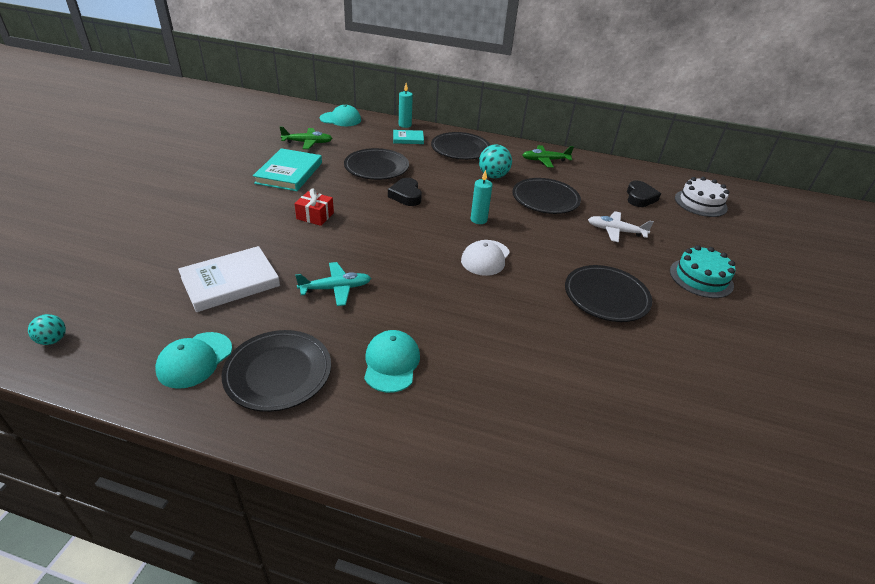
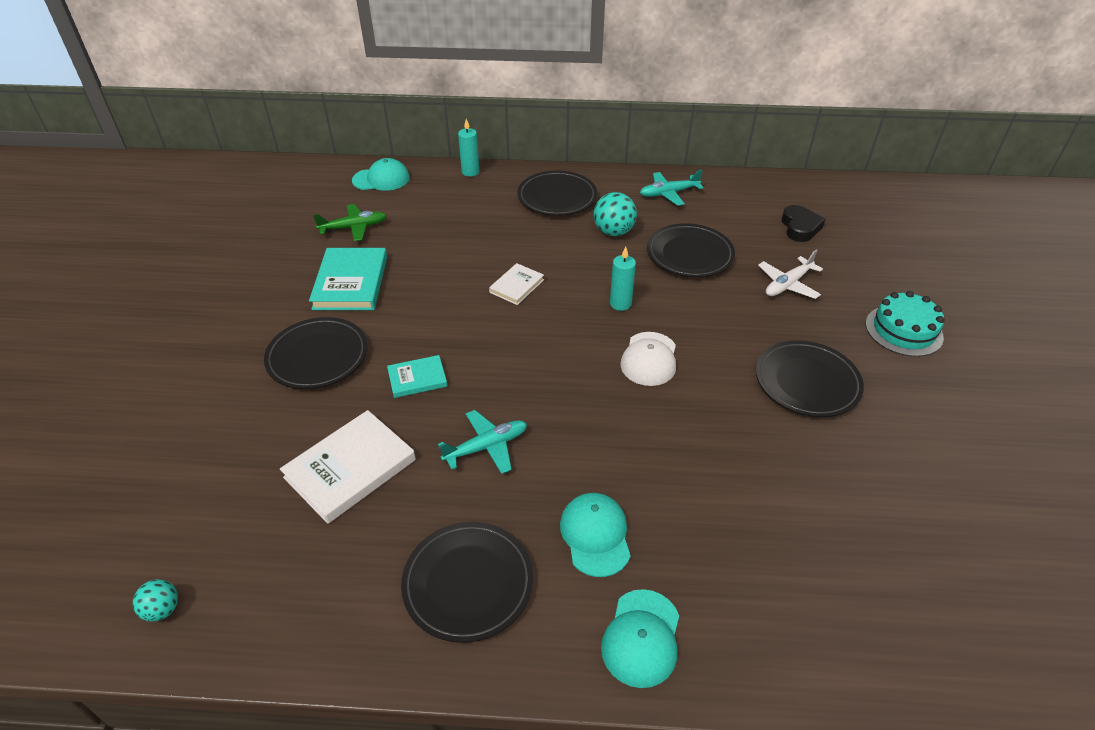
camera: 10 degrees left, 5 degrees up
turquoise cap [155,332,232,389] -> turquoise cap moved to [601,589,679,688]
red gift [294,188,334,226] -> none
black plate [344,148,409,180] -> black plate moved to [264,317,368,389]
black heart [388,178,422,206] -> white book [489,263,544,305]
turquoise book [393,130,424,144] -> turquoise book moved to [387,355,447,398]
green plane [522,145,574,168] -> turquoise plane [640,170,704,206]
white plane [588,211,654,242] -> white plane turned 45 degrees counterclockwise [758,250,823,299]
white cake [675,177,729,217] -> none

